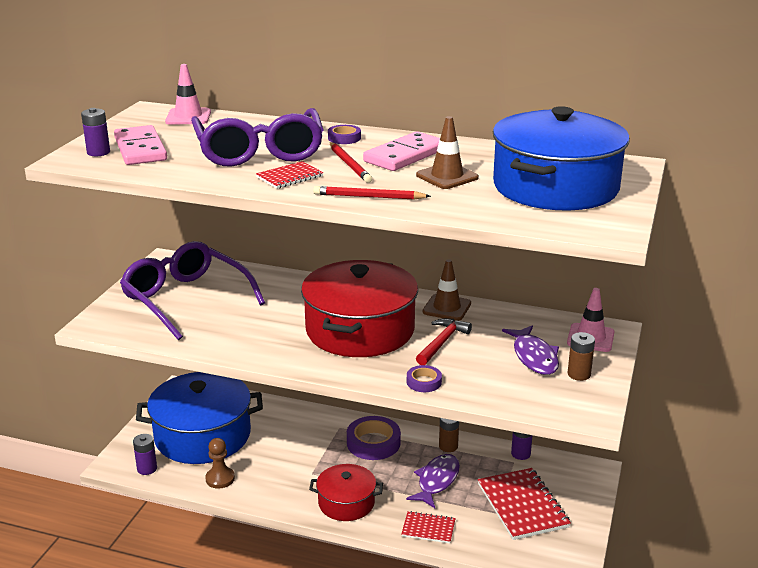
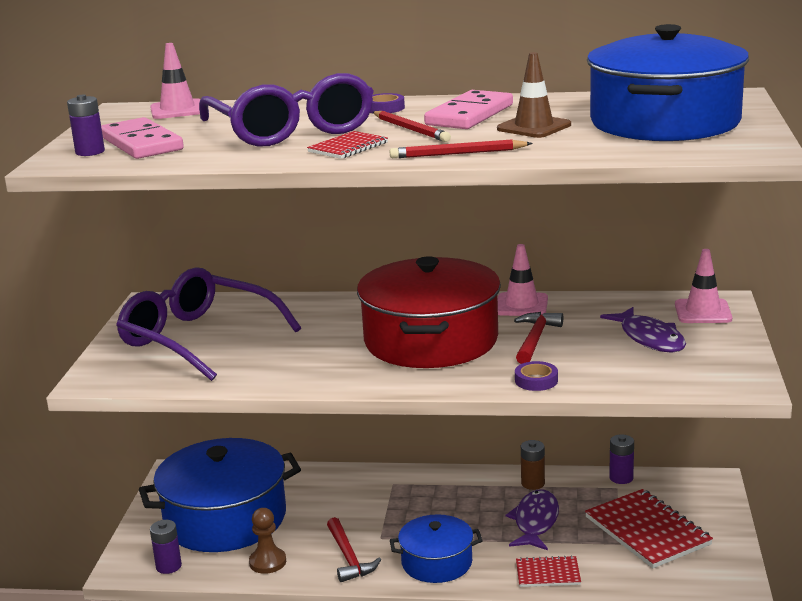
camera: 10 degrees left, 5 degrees down
red pot [309,464,383,521] -> blue pot [390,514,483,583]
purple tape [347,416,401,460] -> none
brown traffic cone [422,259,471,321] -> pink traffic cone [498,244,548,316]
brown battery [568,332,595,381] -> none
none -> red hammer [327,517,381,582]

